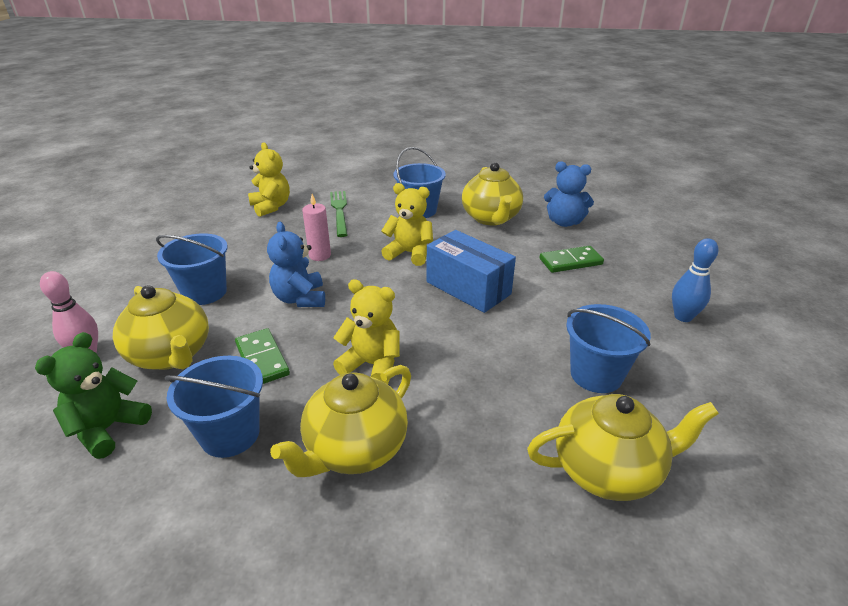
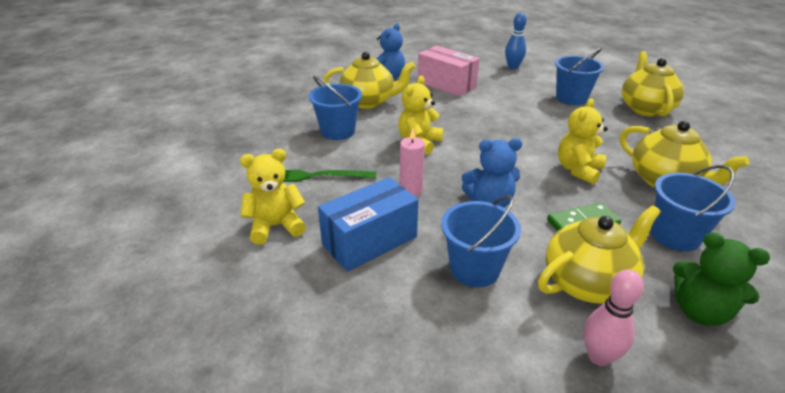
camera: 80 degrees left, 0 degrees up
blue box [427,230,516,313] -> blue box moved to [318,177,418,271]
green domino [539,246,604,273] -> pink box [417,45,480,97]

